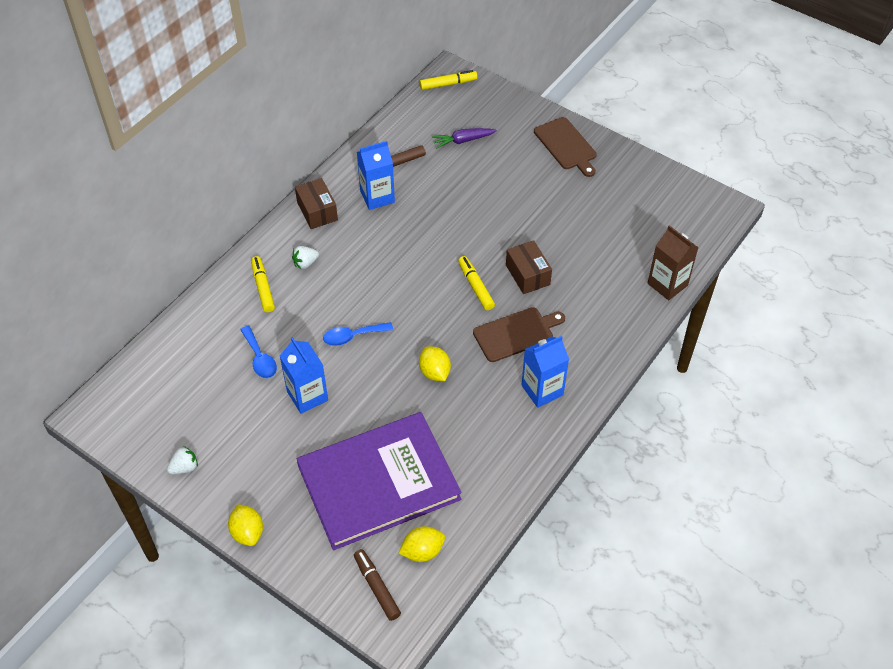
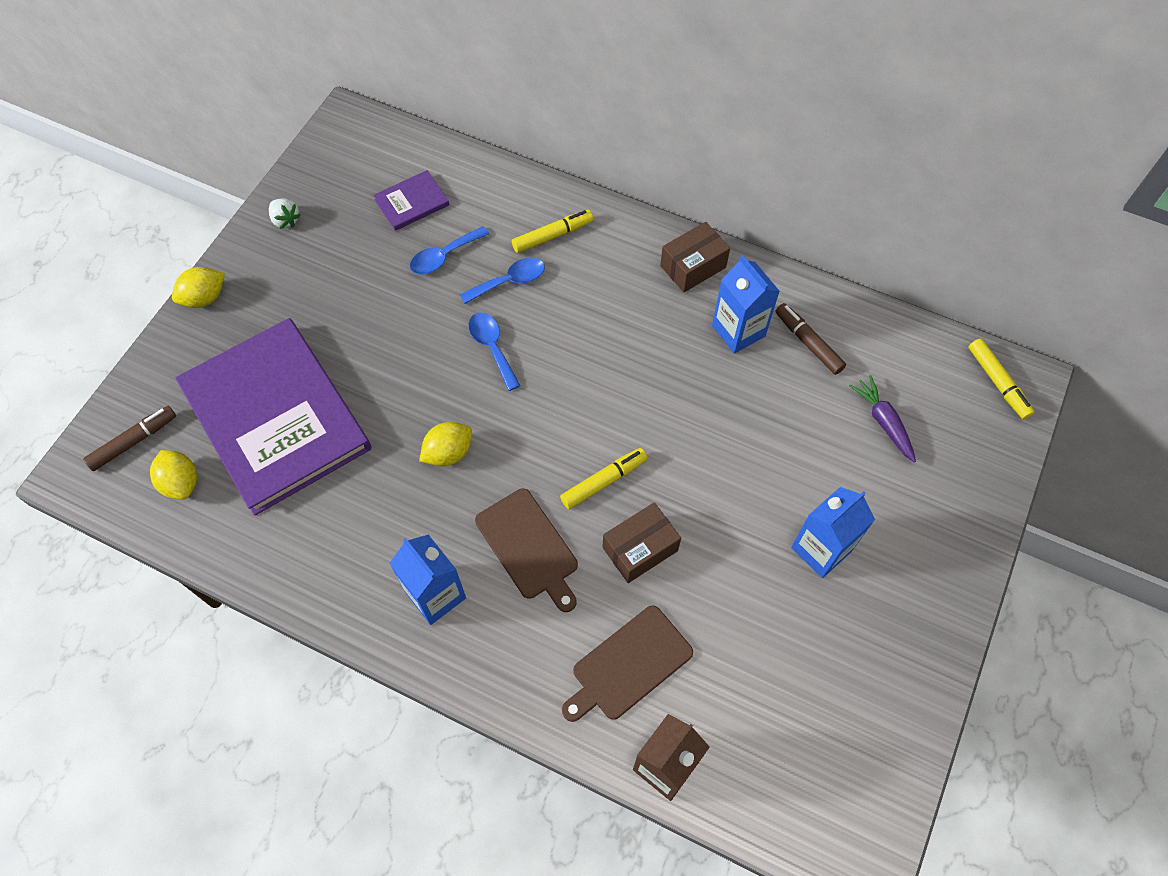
camera: 80 degrees right, 10 degrees up
blue carton [280,337,328,414] -> blue carton moved to [791,487,875,578]
white strawberry [292,246,319,269] -> none
brown cutting board [534,117,597,177] -> brown cutting board moved to [562,605,693,722]
none -> purple book [373,170,449,231]
none -> blue spoon [460,257,545,304]

